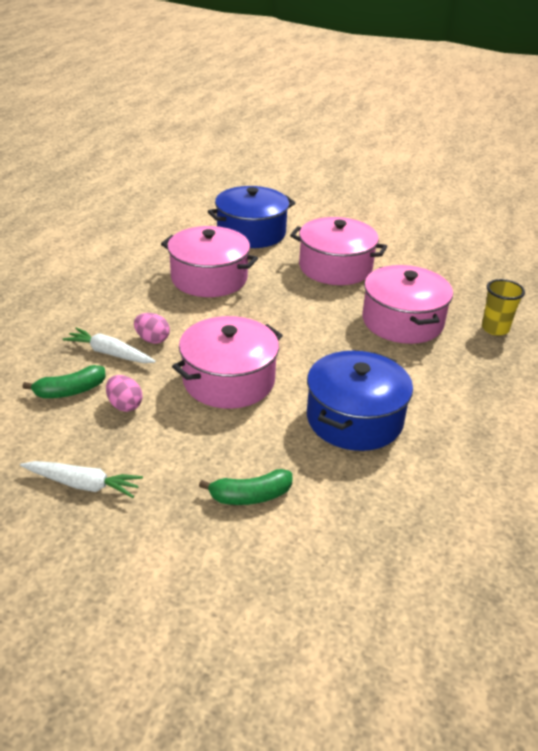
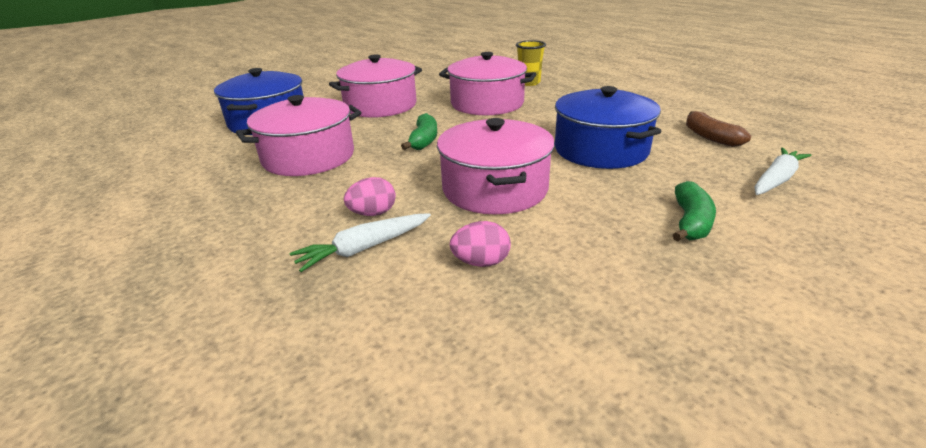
camera: 55 degrees left, 5 degrees down
white carrot [20,461,143,498] -> white carrot moved to [755,148,812,195]
green banana [23,365,106,398] -> green banana moved to [401,113,437,150]
none -> brown banana [686,111,751,147]

